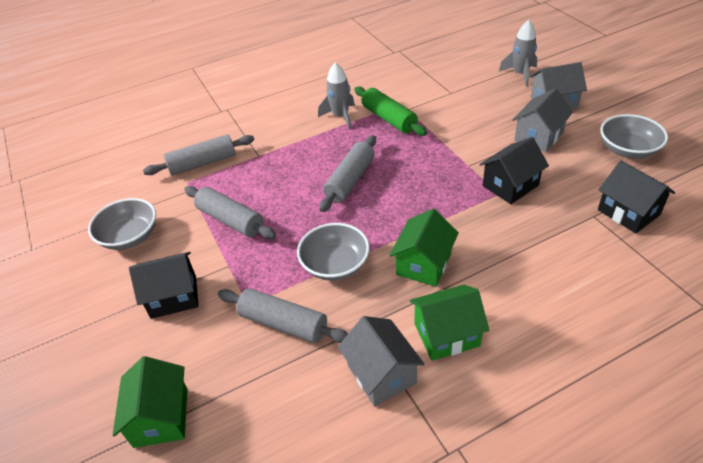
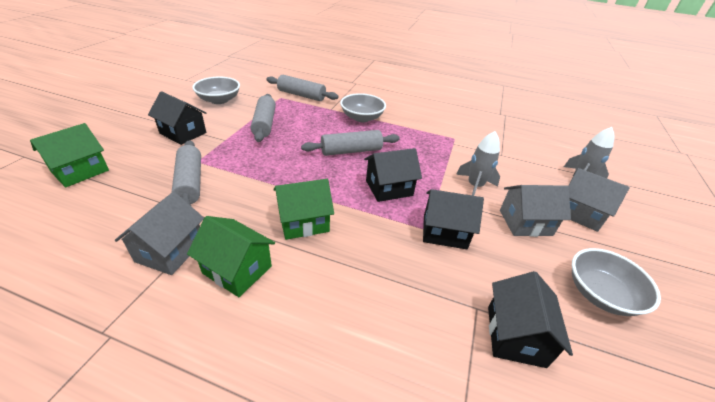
camera: 40 degrees right, 5 degrees down
grey bowl [297,223,370,281] -> grey bowl moved to [340,93,386,122]
grey rocket [318,62,355,129] -> grey rocket moved to [456,131,500,196]
green rolling pin [354,86,427,136] -> none
none -> black house [364,148,422,202]

